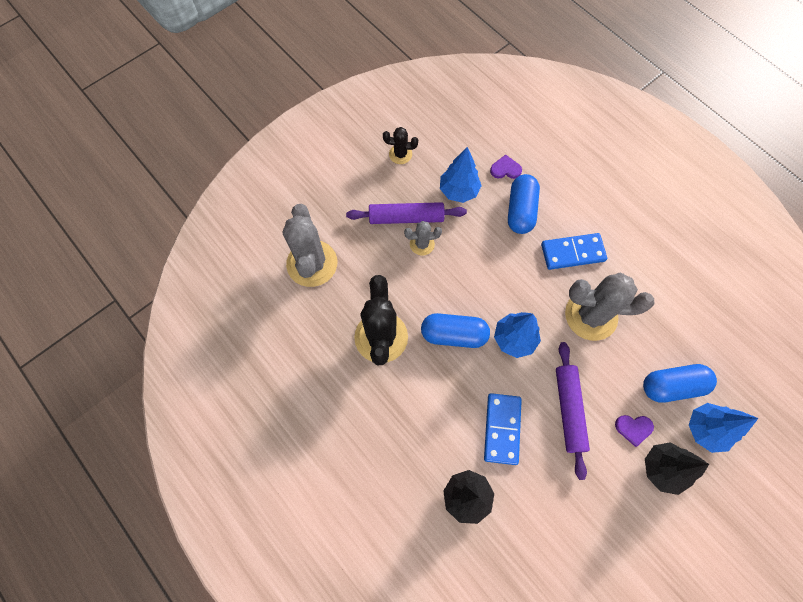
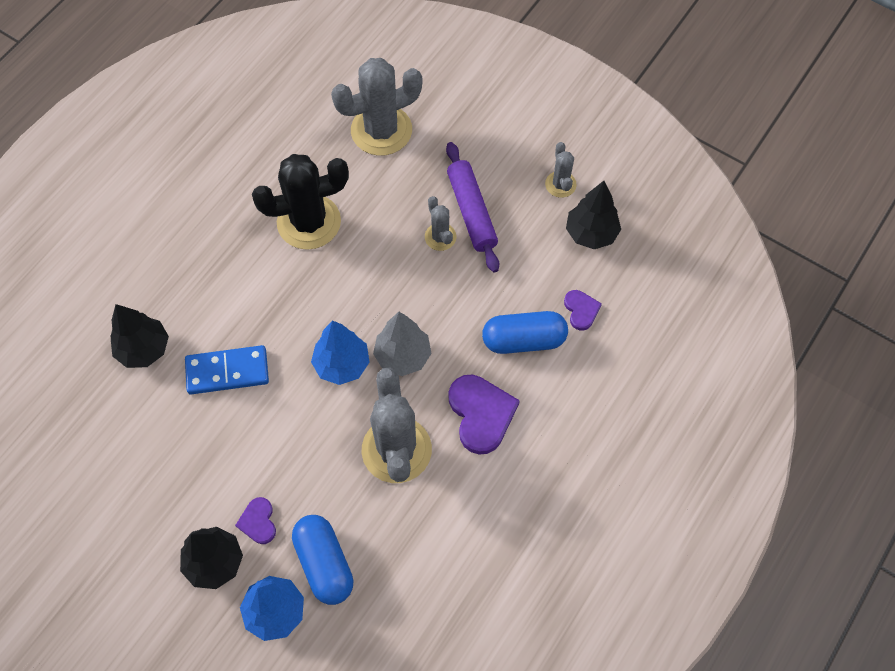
camera: 75 degrees right, 5 degrees down
black cactus [383,127,418,164] -> grey cactus [545,142,577,198]
blue capsule [421,313,490,348] -> none
blue tree [440,147,482,203] -> none
blue domino [541,233,607,270] -> purple heart [448,374,520,455]
purple rolling pin [556,342,590,480] -> none
none -> grey tree [373,312,432,376]
none -> black tree [566,181,621,249]

